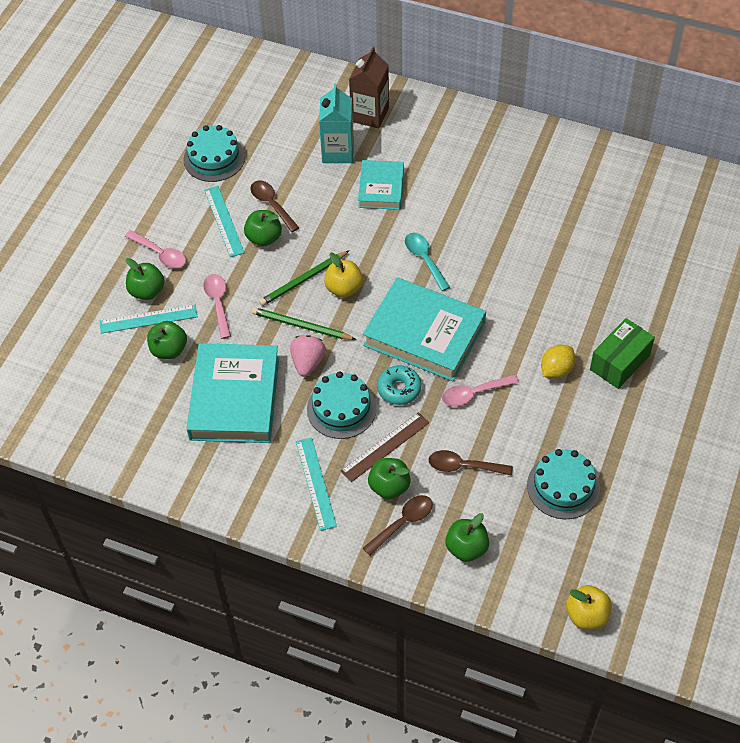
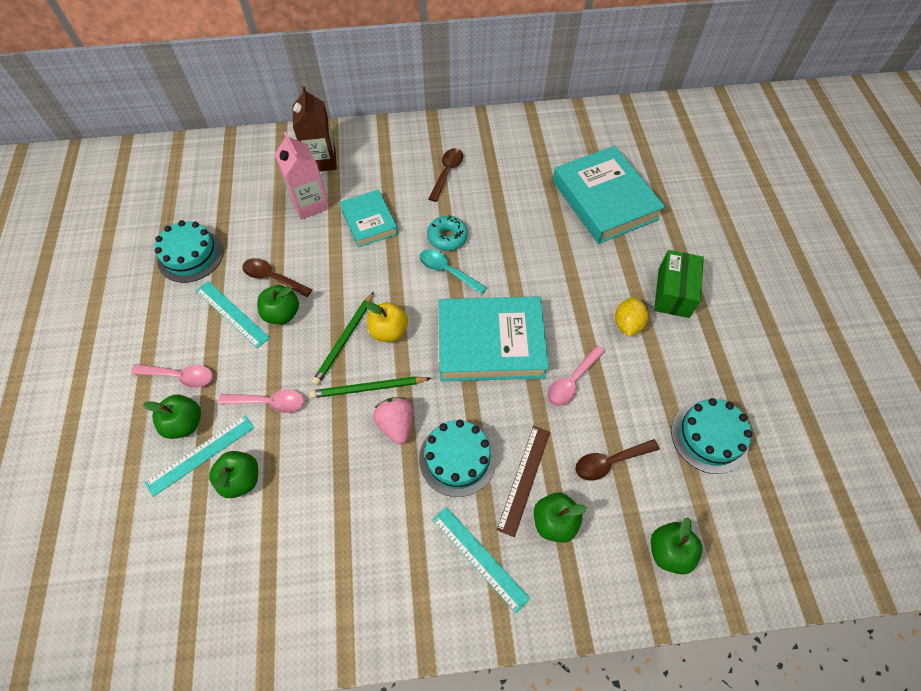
camera: 30 degrees left, 5 degrees up
turquoise book [186,343,279,443] -> turquoise book moved to [553,146,665,244]
pink spoon [203,274,231,339] -> pink spoon turned 135 degrees clockwise [218,389,304,413]
turquoise carton [319,83,354,163] -> pink carton [274,132,330,220]
brown spoon [363,495,433,556] -> brown spoon moved to [428,148,463,202]
turquoise donut [377,365,421,405] -> turquoise donut moved to [427,215,468,251]
yellow apple [566,585,612,630] -> none

